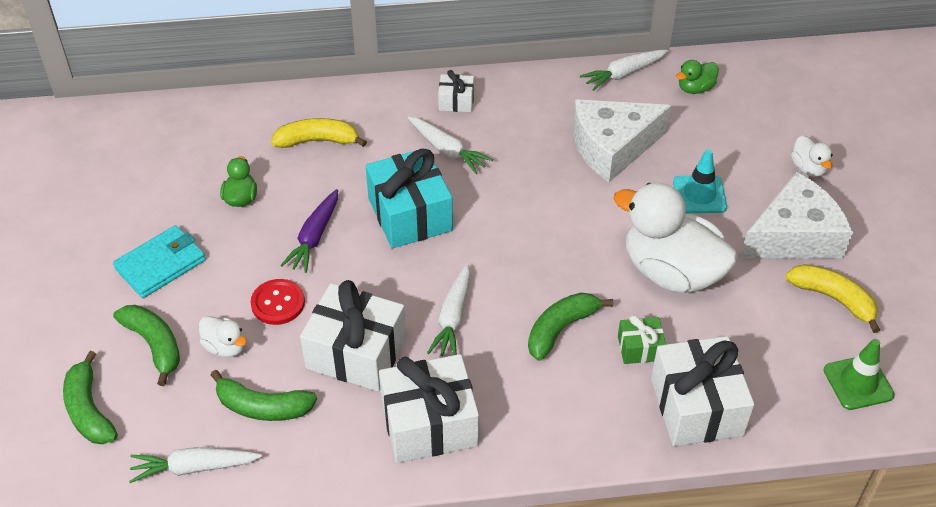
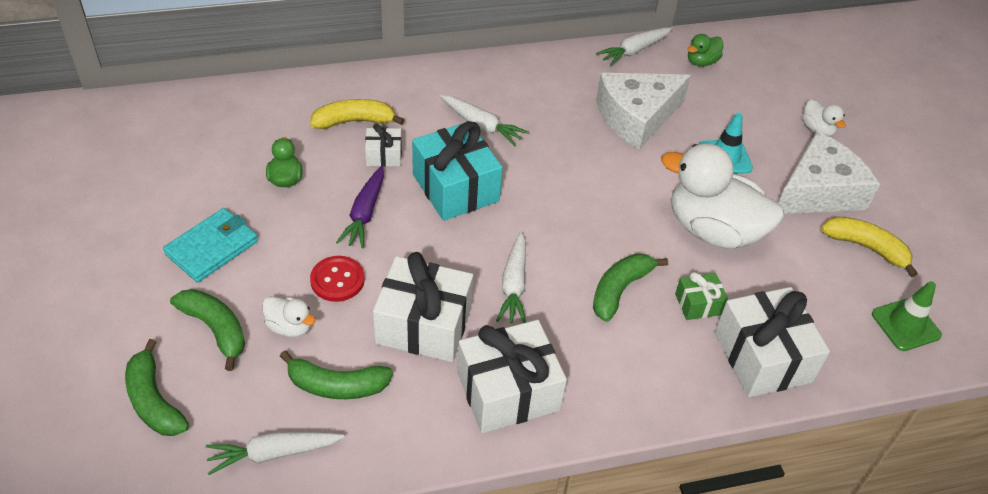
camera: 10 degrees left, 0 degrees up
white gift [438,70,474,112] -> white gift moved to [365,123,402,167]

